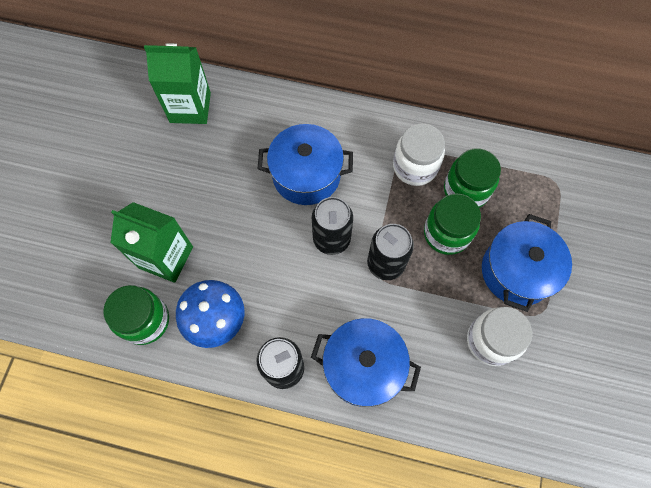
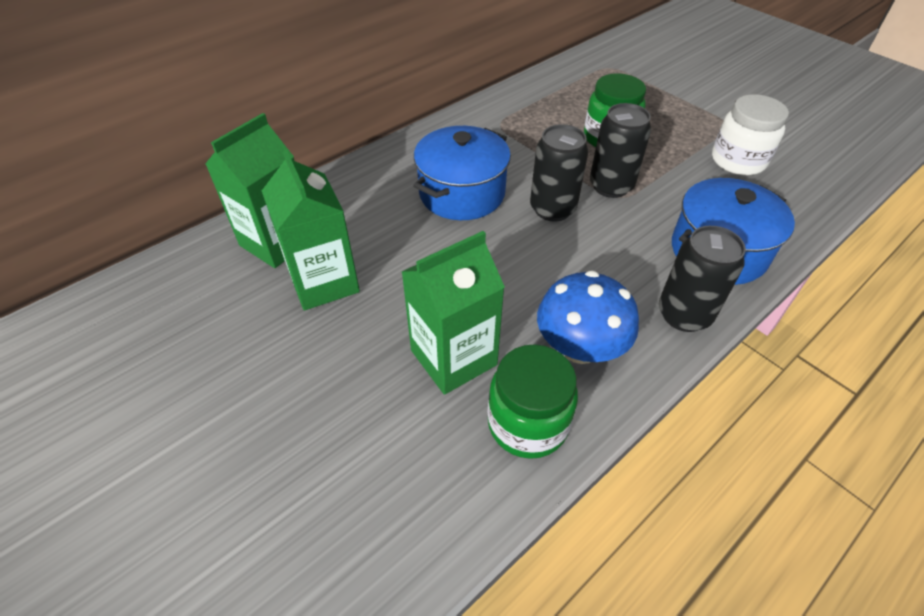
camera: 55 degrees left, 20 degrees down
white jar [393,123,445,186] -> none
green jar [444,148,501,208] -> none
blue pot [482,214,572,312] -> none
none -> green carton [262,149,360,311]

